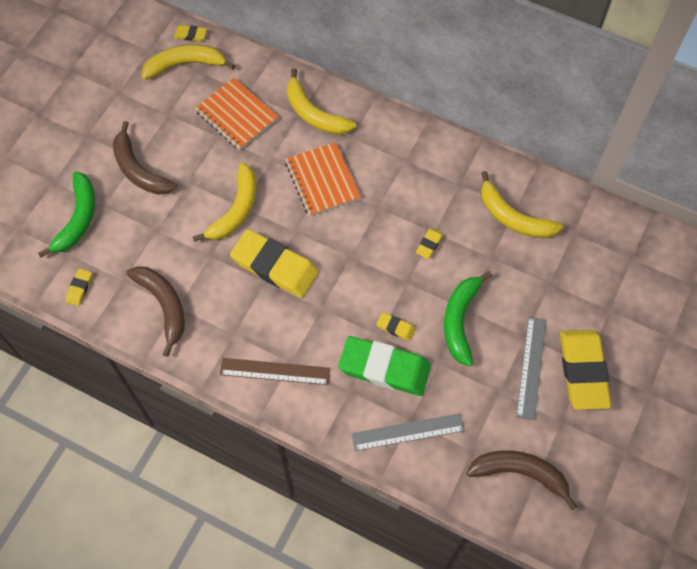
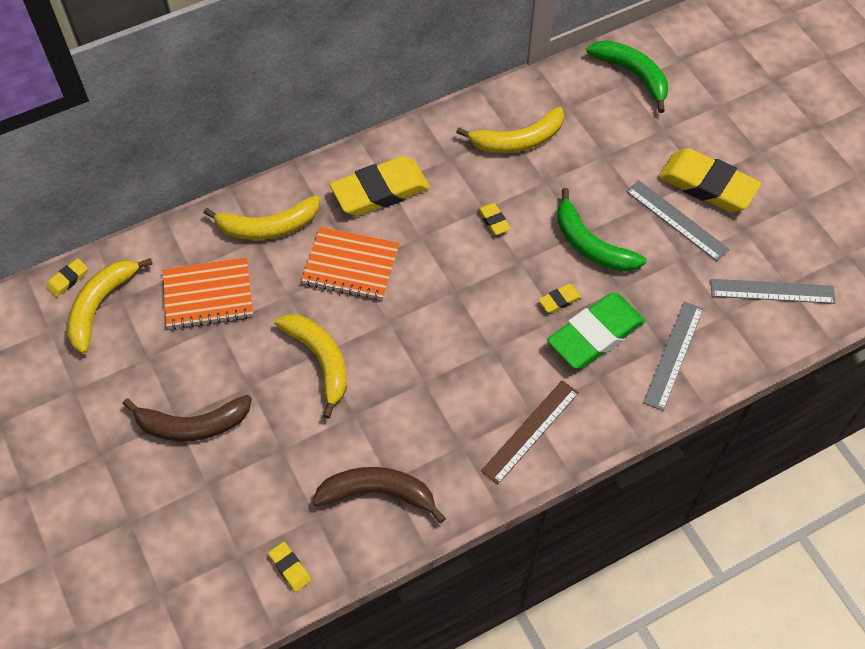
camera: 55 degrees left, 5 degrees down
green banana [38,171,95,258] -> green banana moved to [586,40,668,113]
yellow eraser [230,229,319,298] -> yellow eraser moved to [330,156,430,216]
brown banana [466,450,577,510] -> grey ruler [711,279,836,304]

